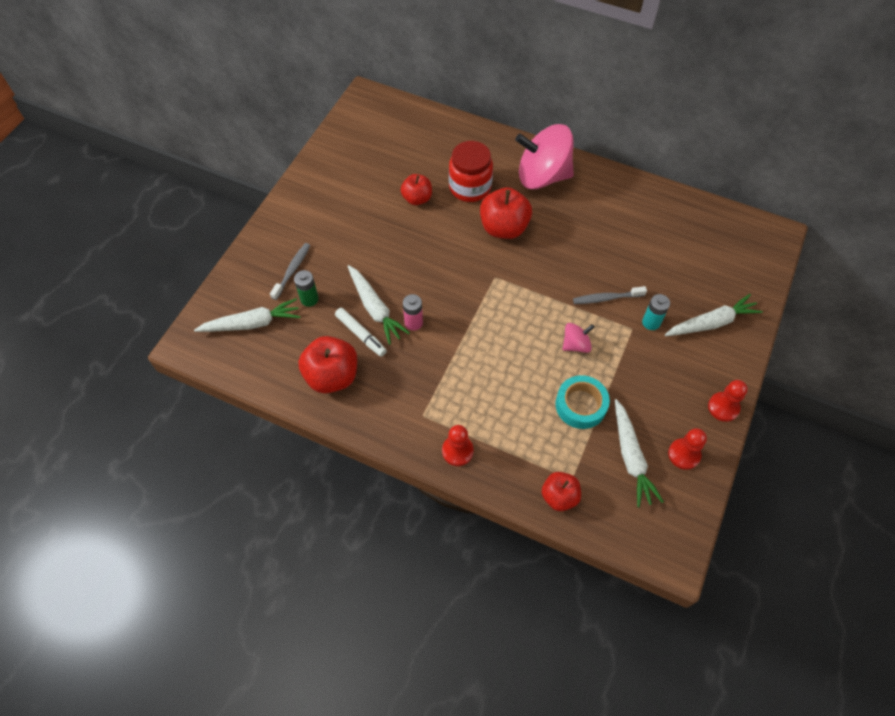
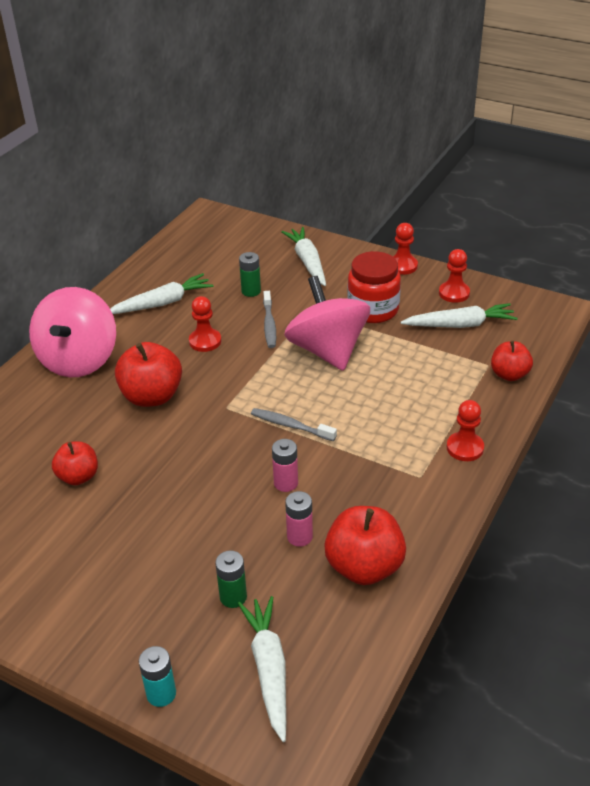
camera: 85 degrees left, 20 degrees down
grey toothbrush [270,243,311,300] -> grey toothbrush moved to [251,408,337,441]
white marker [335,308,387,357] -> pink battery [285,491,313,547]
white carrot [348,265,410,345] -> white carrot moved to [110,273,213,314]
red jar [449,141,493,202] -> red jar moved to [347,251,401,323]
turquoise tape [555,375,610,429] -> none
pink spinning top [563,323,595,353] -> pink spinning top [284,276,370,371], size x2.19
turquoise battery [642,294,670,330] -> turquoise battery moved to [139,646,176,707]
none -> red pawn [189,296,221,352]
none -> green battery [239,252,261,297]

